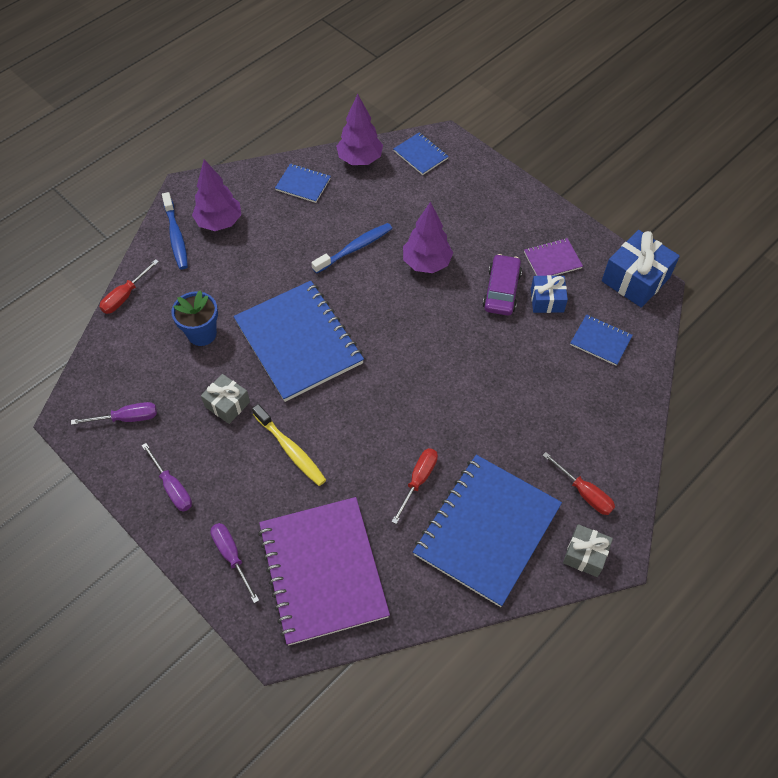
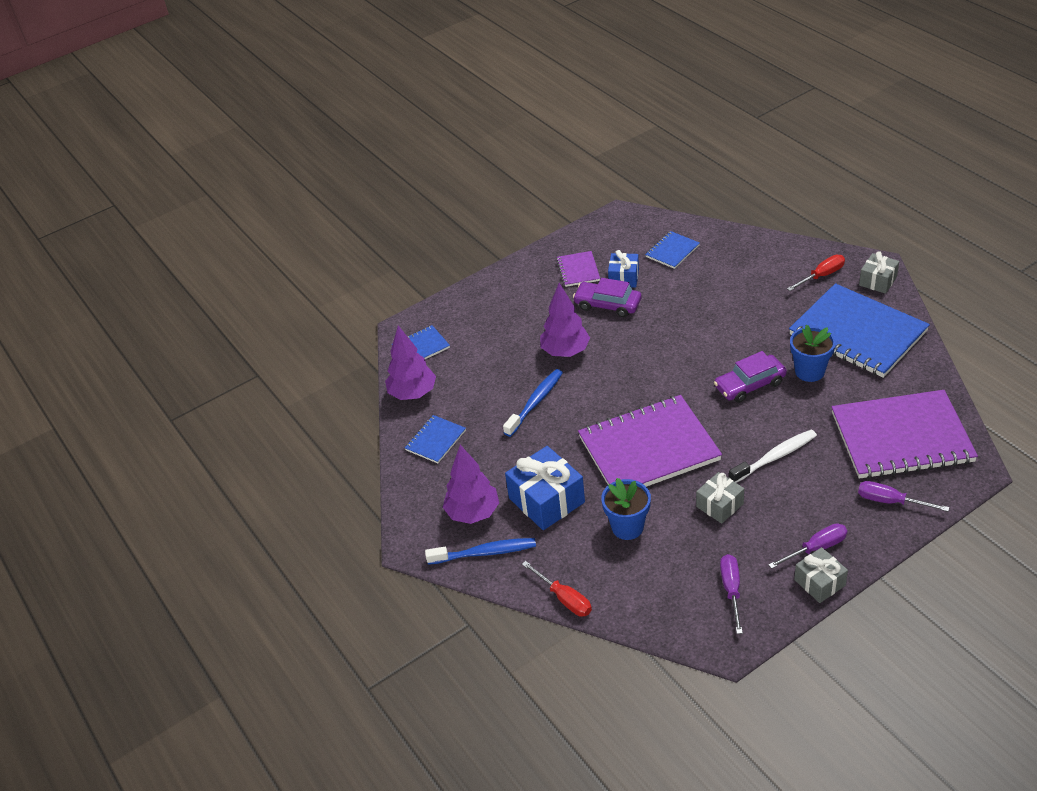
camera: 75 degrees left, 15 degrees down
purple screwdriver [210,523,259,603] -> purple screwdriver turned 45 degrees clockwise [858,481,949,512]
blue notebook [233,281,364,402] -> purple notebook [578,395,722,487]
yellow toothbrush [252,404,326,486] -> white toothbrush [729,430,817,483]
blue toothbrush [311,223,392,274] -> blue toothbrush turned 60 degrees clockwise [503,369,563,437]
red screwdriver [392,448,438,524] -> blue flower pot [790,325,836,382]
blue gift [602,230,680,308] -> blue gift moved to [505,446,585,530]
none -> purple car [714,351,787,403]
none -> grey gift [794,547,848,603]

